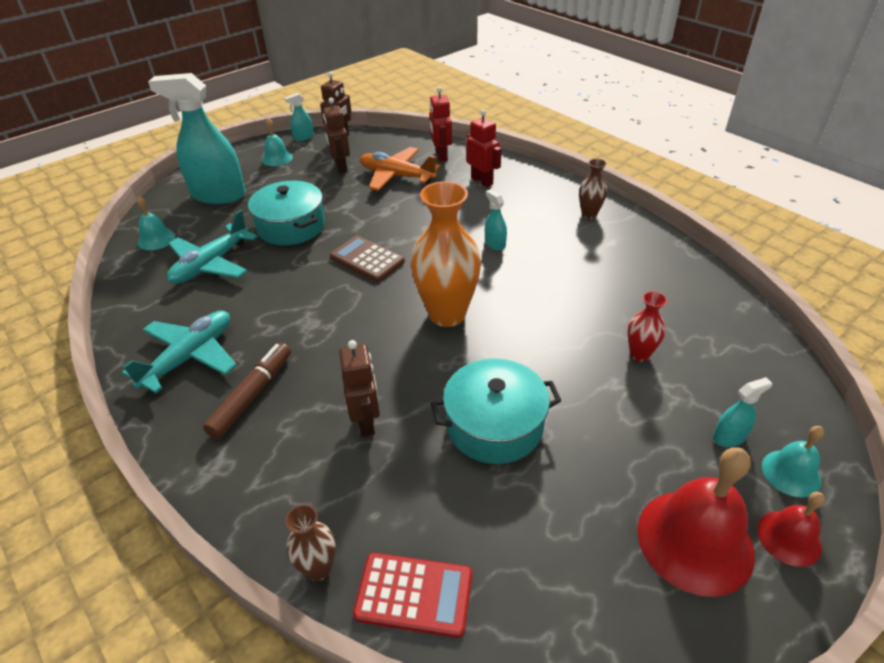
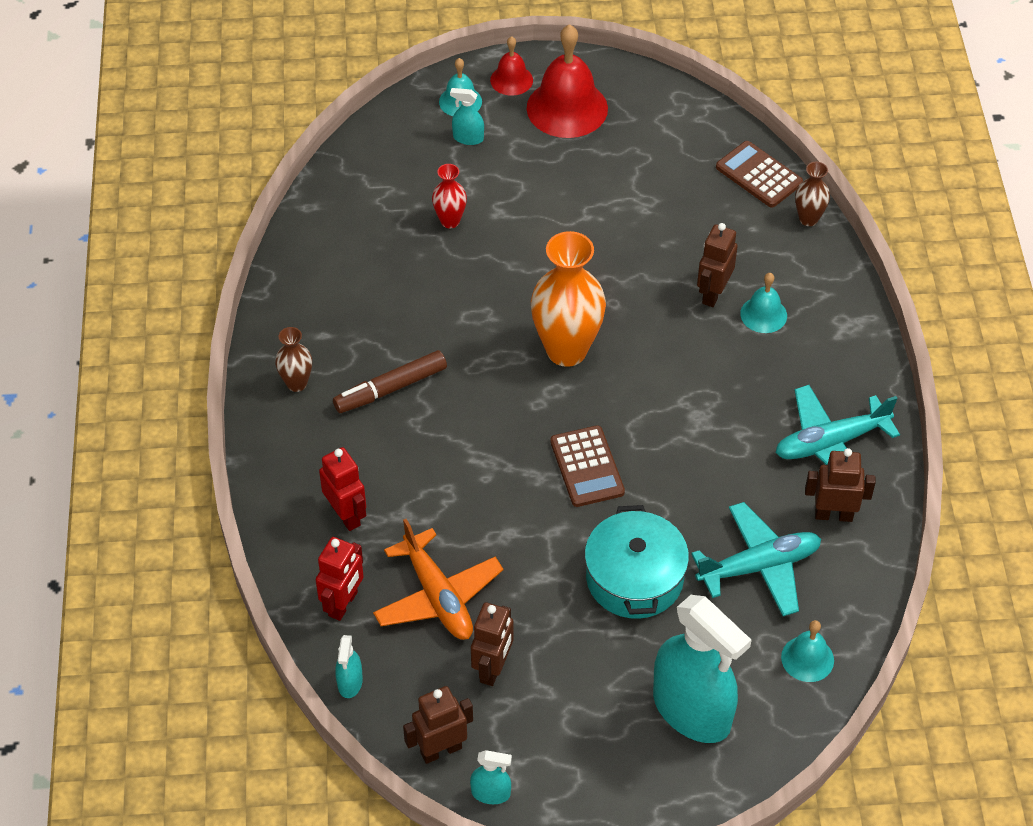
camera: 145 degrees left, 10 degrees up
brown marker [203,343,291,439] -> brown marker moved to [333,350,447,413]
turquoise bell [262,118,293,166] -> turquoise bell moved to [740,273,787,333]
red calculator [353,553,472,638] -> brown calculator [716,141,803,208]
turquoise pot [431,358,561,464] -> none
red robot [467,109,502,187] -> red robot turned 150 degrees clockwise [319,447,366,531]
turquoise spray bottle [485,189,507,251] -> turquoise spray bottle moved to [335,635,363,698]
none -> brown robot [805,448,876,522]

